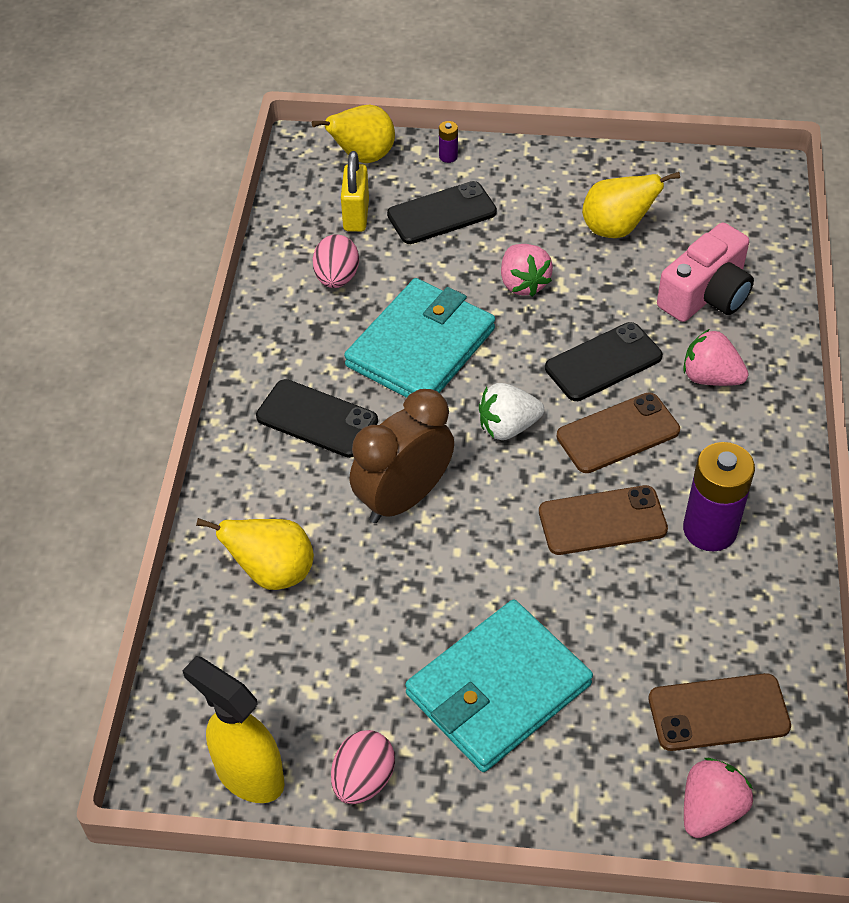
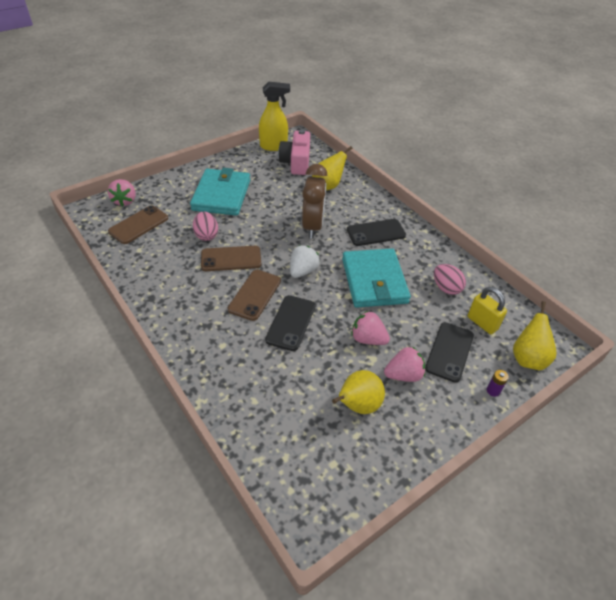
camera: 135 degrees right, 5 degrees down
pink egg [331,730,395,804] -> pink egg moved to [193,212,218,241]
brown phone [539,485,668,555] -> brown phone turned 45 degrees clockwise [201,246,261,271]
pink camera [657,222,754,322] -> pink camera moved to [278,129,310,175]
pink strawberry [683,329,749,386] -> pink strawberry moved to [384,346,425,382]
purple battery [683,442,755,552] -> none

